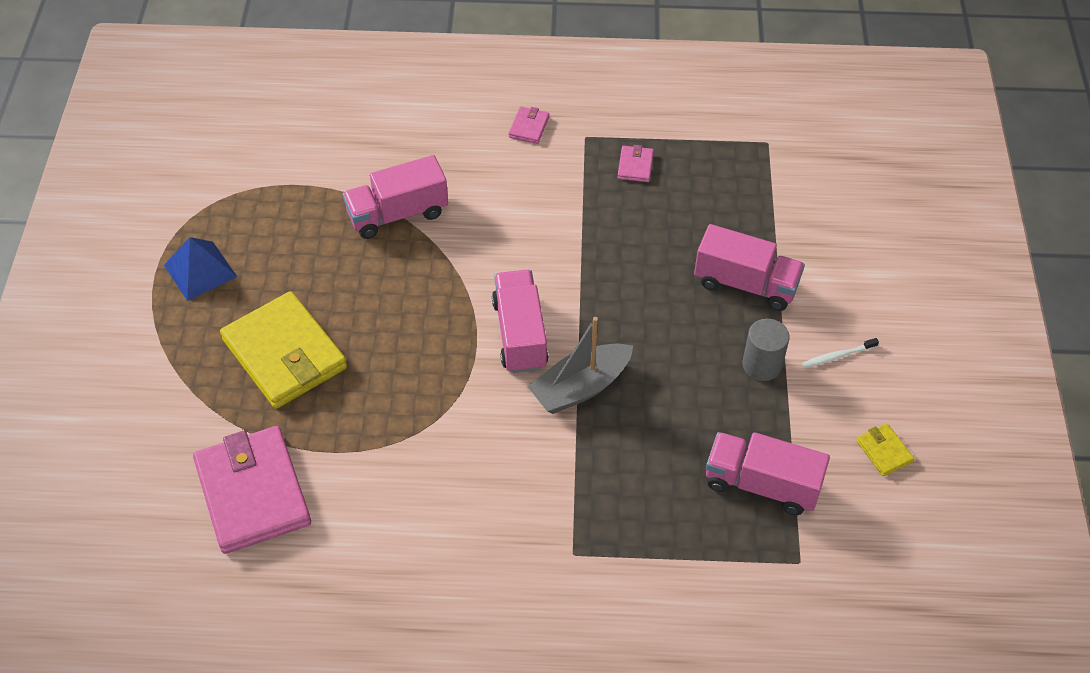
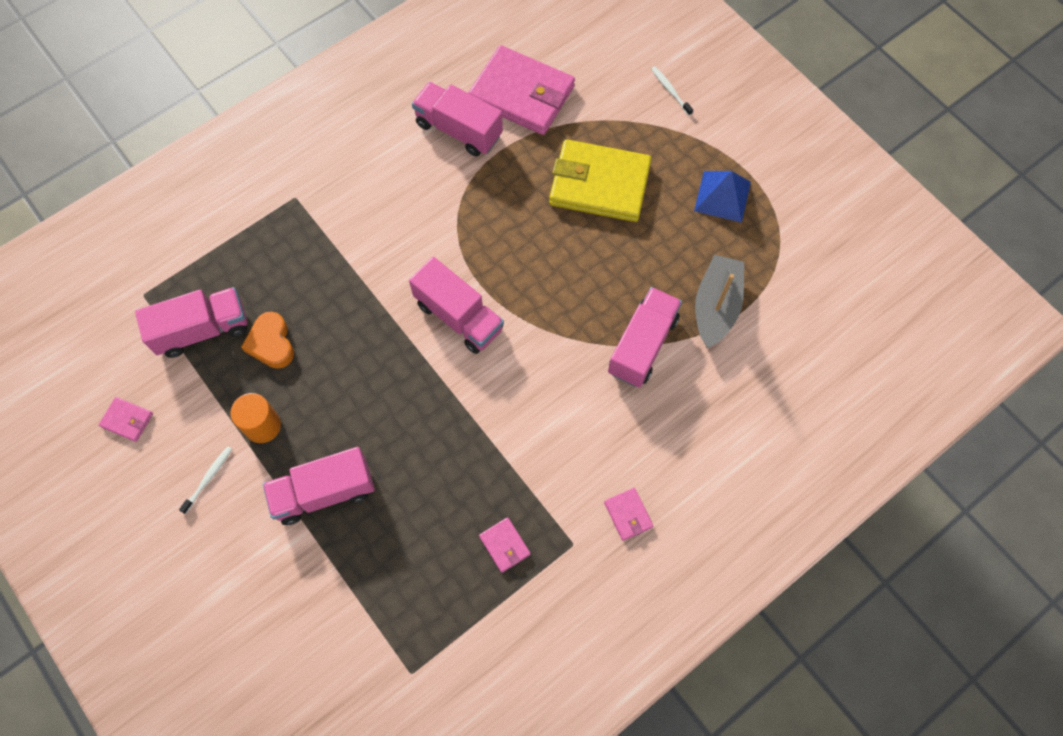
camera: 140 degrees right, 15 degrees up
grey boat [527,317,633,414] -> grey boat moved to [695,254,744,348]
grey cylinder [742,319,790,381] -> orange cylinder [230,393,281,443]
yellow wallet [856,424,914,476] -> pink wallet [99,397,153,442]
none -> orange heart [241,312,294,369]
none -> pink truck [412,82,503,157]
none -> white toothbrush [651,66,693,116]

